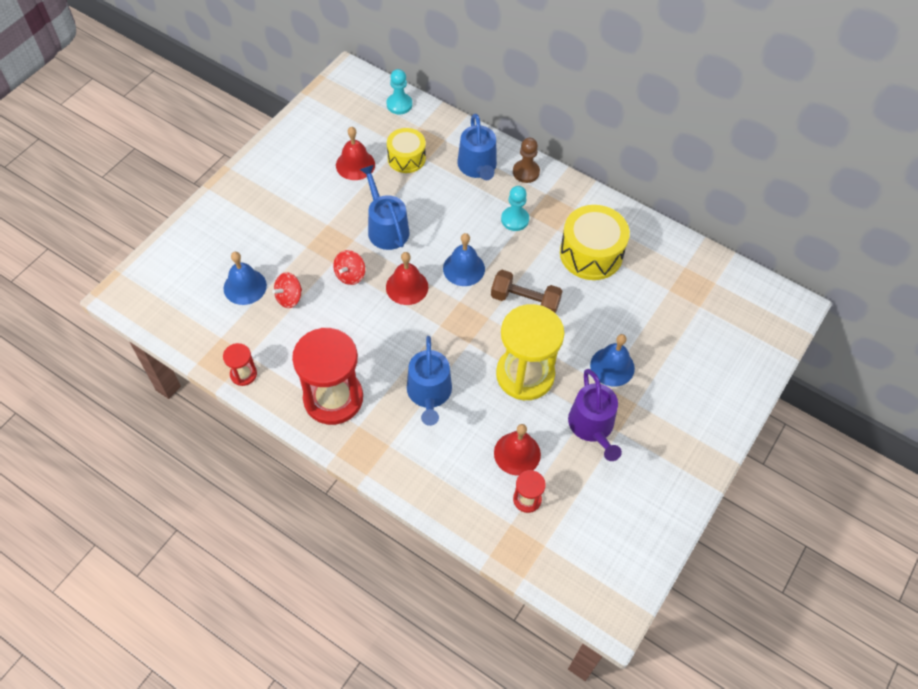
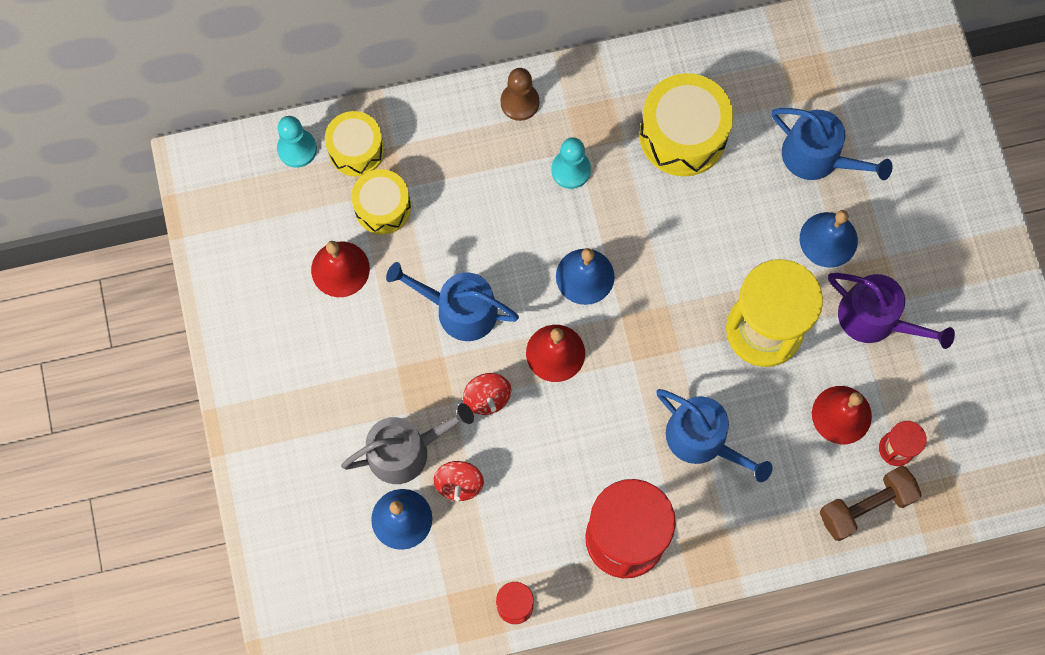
camera: 45 degrees left, 15 degrees up
blue watering can [457,114,497,180] -> blue watering can moved to [772,108,892,180]
brown dumbbell [491,270,562,313] -> brown dumbbell moved to [820,466,922,541]
none -> yellow drum [325,111,384,176]
none -> grey watering can [341,403,474,484]

